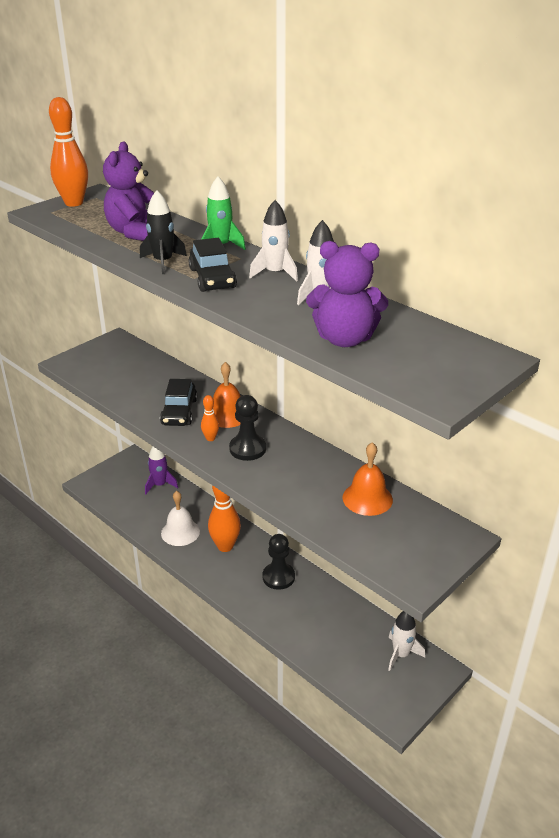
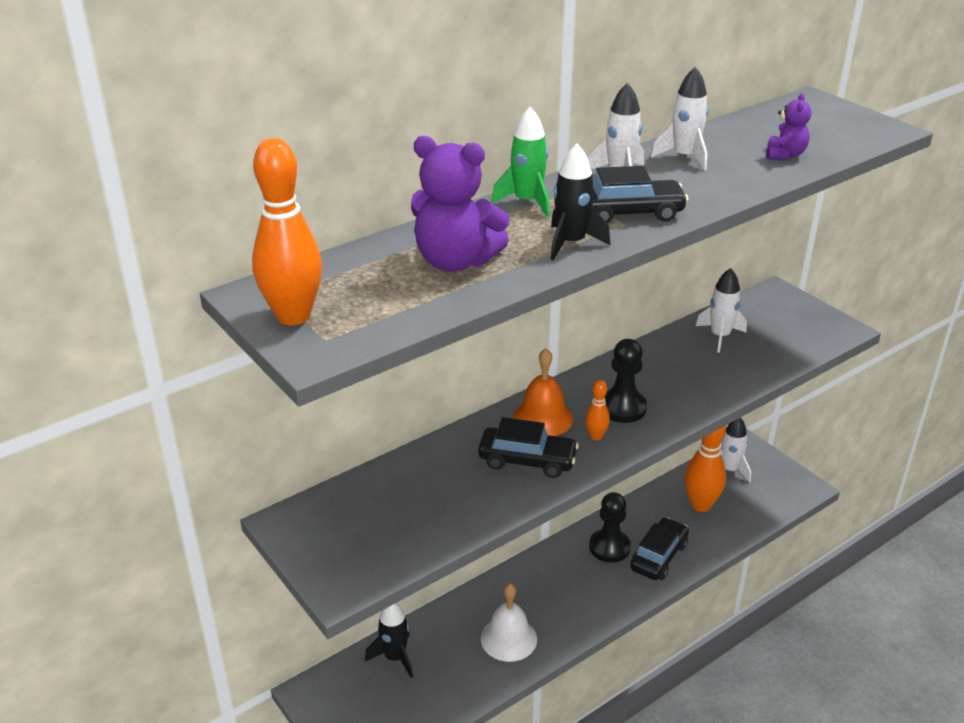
camera: 80 degrees left, 0 degrees up
purple rocket [145,446,178,494] -> black rocket [365,603,413,678]
orange bowling pin [208,485,241,552] -> orange bowling pin moved to [684,426,726,512]
purple teddy bear [306,241,388,347] -> purple teddy bear [766,93,811,160], size x0.53
orange bell [342,442,393,516] -> white rocket [696,268,747,353]
none -> black car [630,517,689,580]

